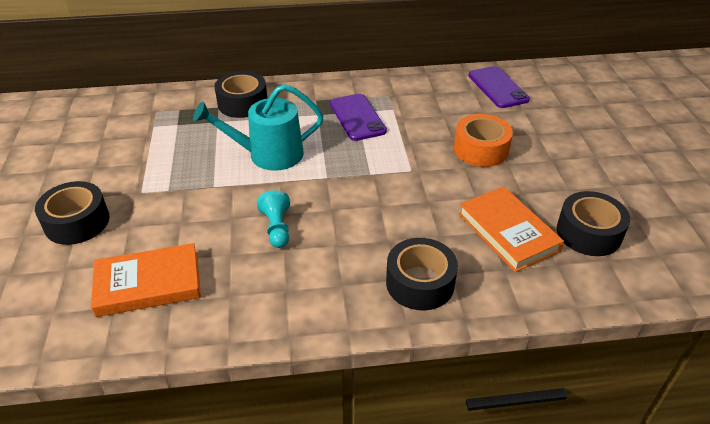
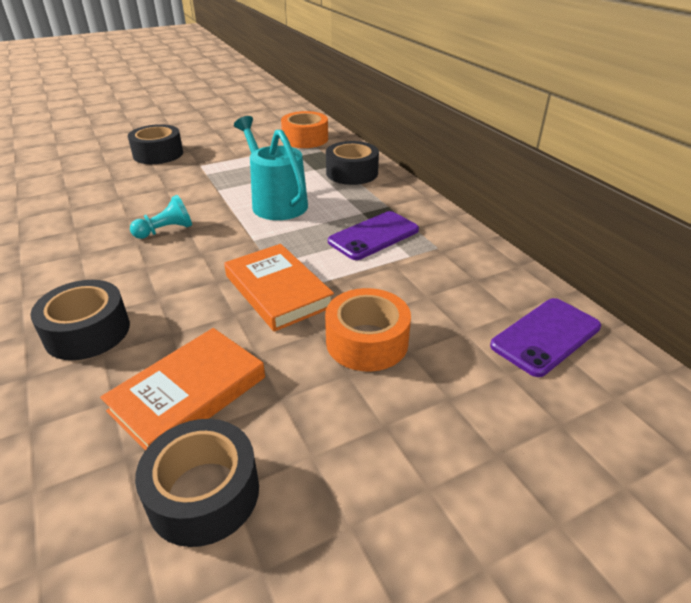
camera: 70 degrees right, 5 degrees down
orange book [91,243,201,317] -> orange book moved to [224,244,334,332]
none -> orange tape [281,111,328,148]

